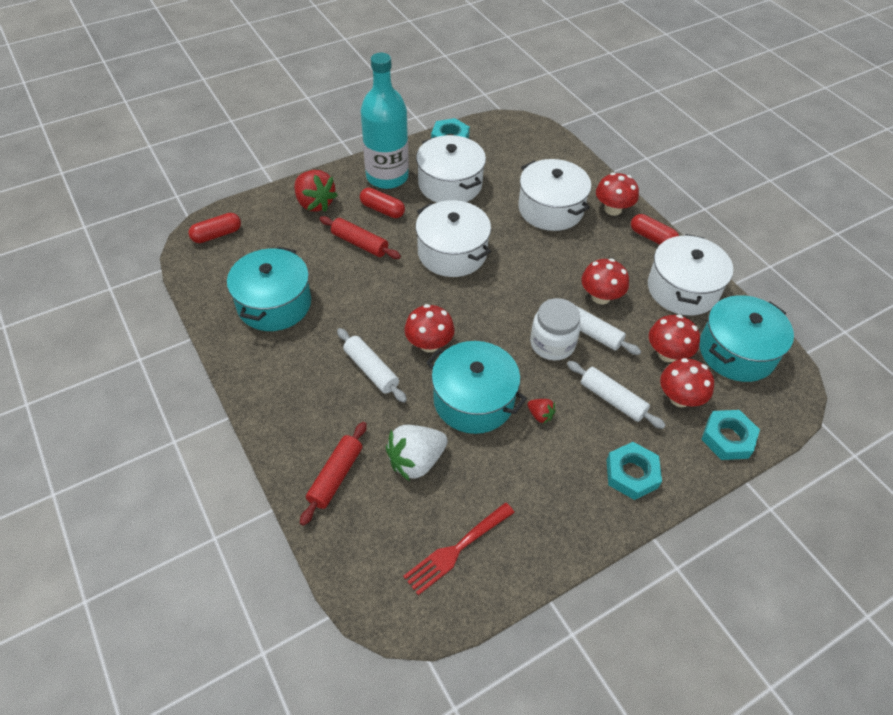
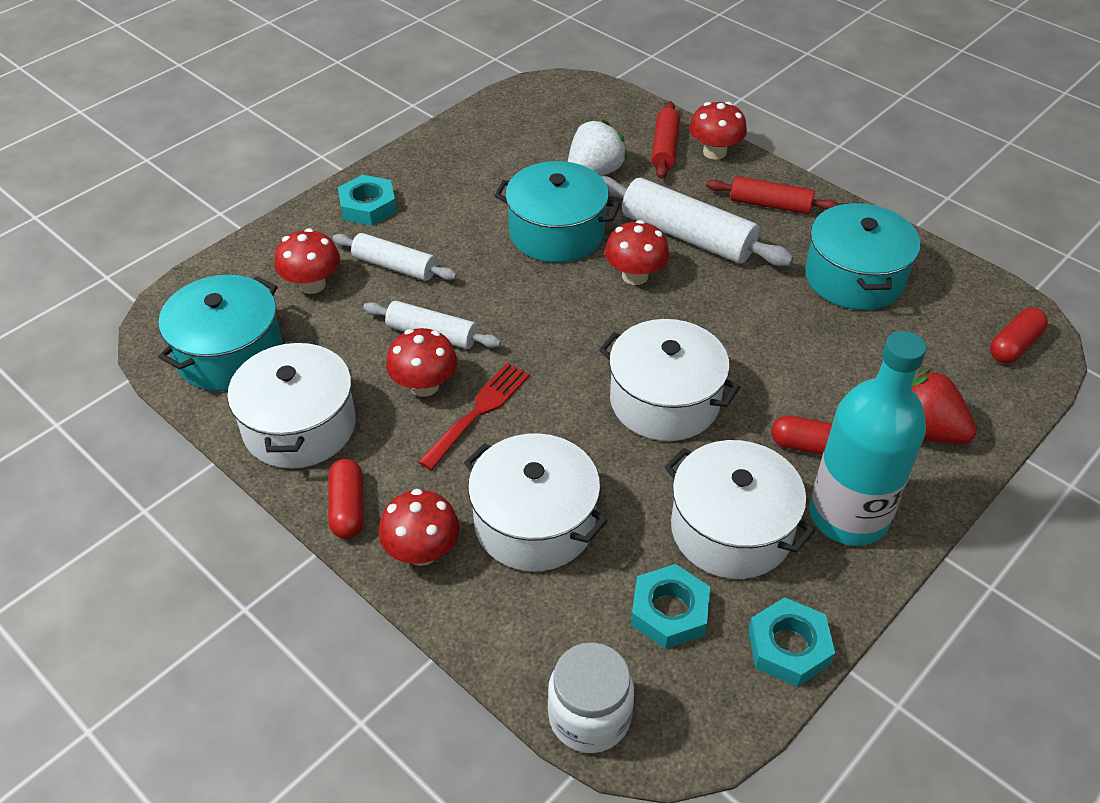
camera: 165 degrees right, 5 degrees down
red rolling pin [320,216,401,259] -> red rolling pin moved to [706,176,838,214]
white rolling pin [337,328,407,403] -> white rolling pin [601,176,794,266], size x1.64
red fork [403,502,515,595] -> red fork moved to [418,363,530,470]
red strawberry [527,399,556,424] -> none
white jar [530,298,581,360] -> white jar moved to [548,642,634,753]
red capsule [631,214,679,245] -> red capsule turned 60 degrees clockwise [328,459,364,539]
red mushroom [649,314,700,362] -> red mushroom moved to [689,101,747,160]
turquoise nut [701,410,760,460] -> turquoise nut moved to [631,564,710,649]

